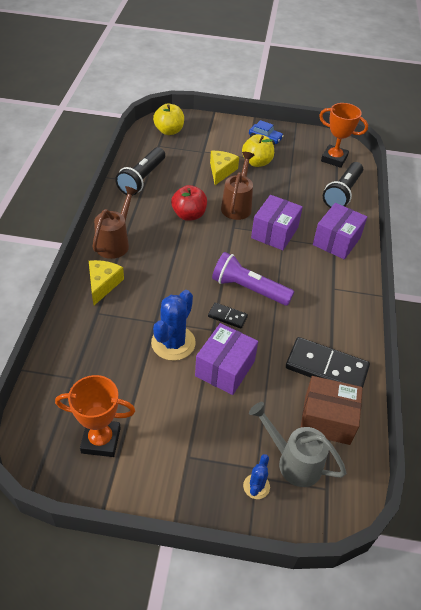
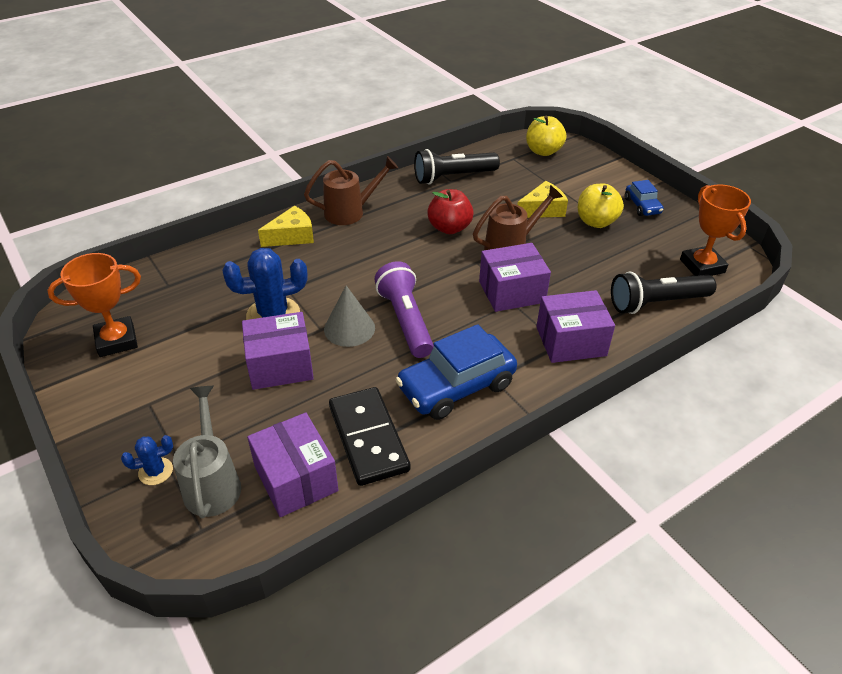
camera: 50 degrees right, 5 degrees down
orange trophy [55,375,135,457] -> orange trophy turned 75 degrees counterclockwise [48,253,141,357]
black domino [208,303,248,329] -> grey cone [324,286,375,347]
brown box [300,376,363,445] -> purple box [247,412,338,517]
none -> blue car [395,324,517,420]

